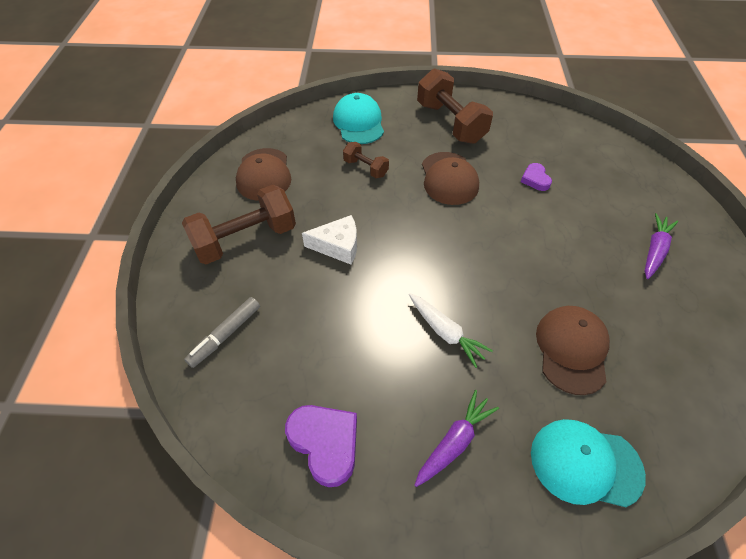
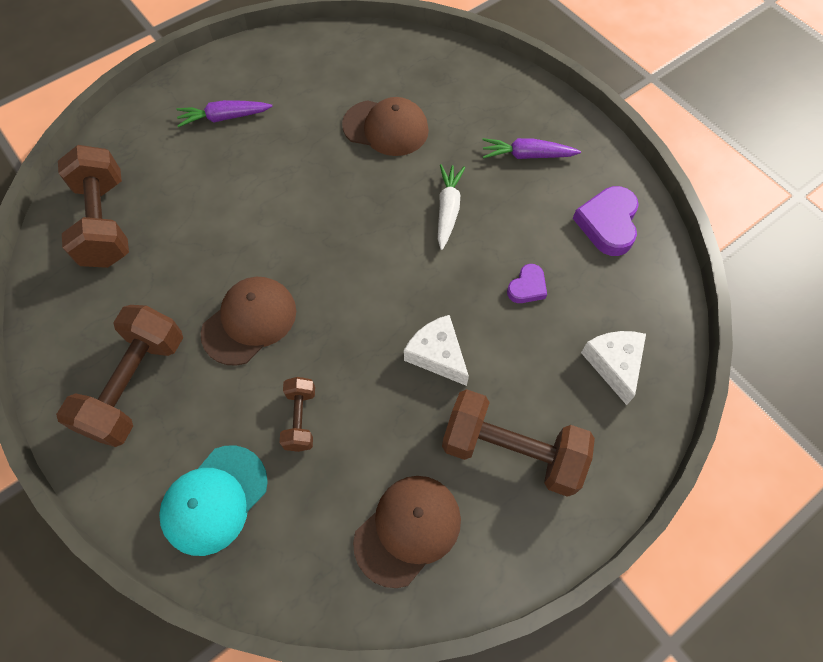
camera: 130 degrees left, 10 degrees up
grey marker [184,297,260,368] -> white cheese [581,331,646,405]
purple heart [521,163,552,191] -> purple heart moved to [507,264,547,303]
turquoise cap [531,419,646,507] -> none
brown cap [536,306,610,395] -> brown cap turned 135 degrees counterclockwise [342,97,429,156]
none -> brown dumbbell [58,145,129,268]

